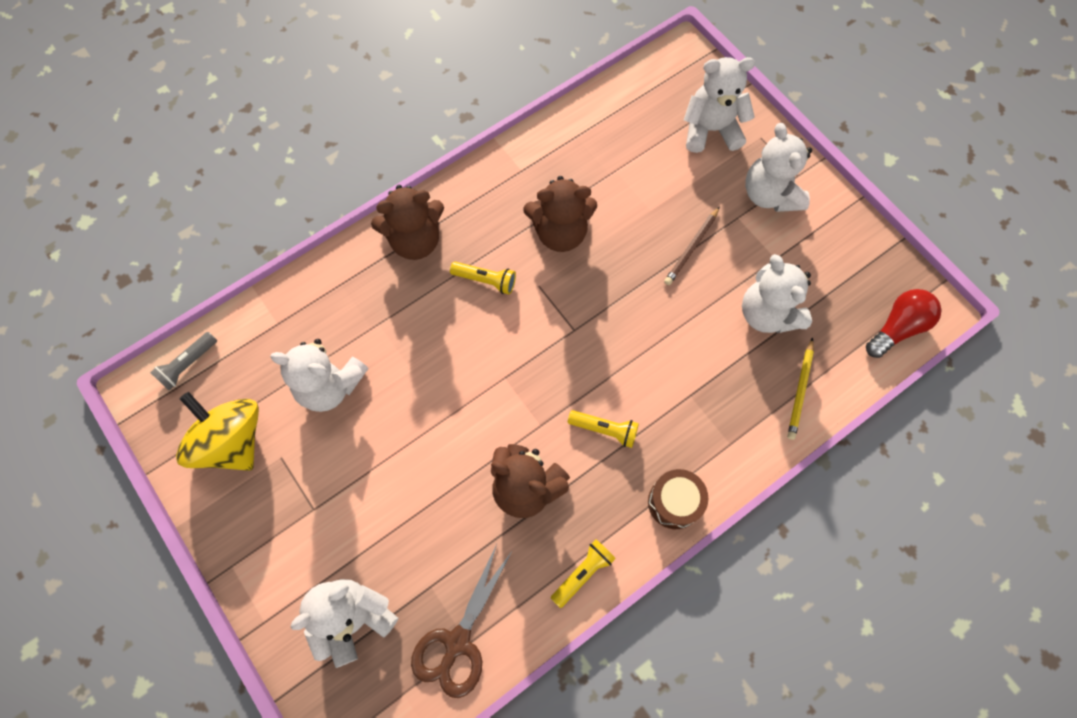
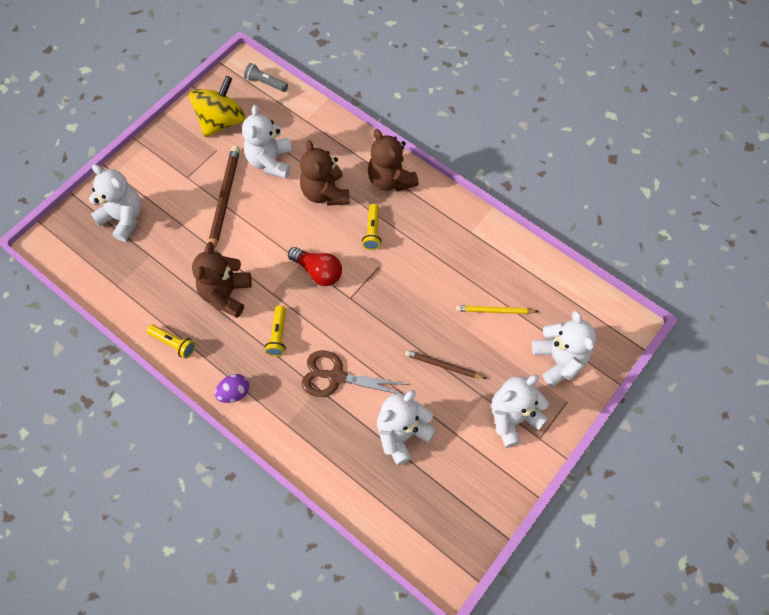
camera: 75 degrees right, 5 degrees down
brown scissors [411,544,513,698] -> brown scissors moved to [302,350,406,397]
brown teddy bear [523,176,597,252] -> brown teddy bear moved to [300,140,350,206]
brown drum [648,469,708,529] -> purple egg [215,374,249,403]
yellow pencil [787,337,814,440] -> yellow pencil moved to [456,305,539,314]
red light bulb [866,289,941,358] -> red light bulb moved to [288,247,342,286]
none -> brown pencil [209,146,240,251]

